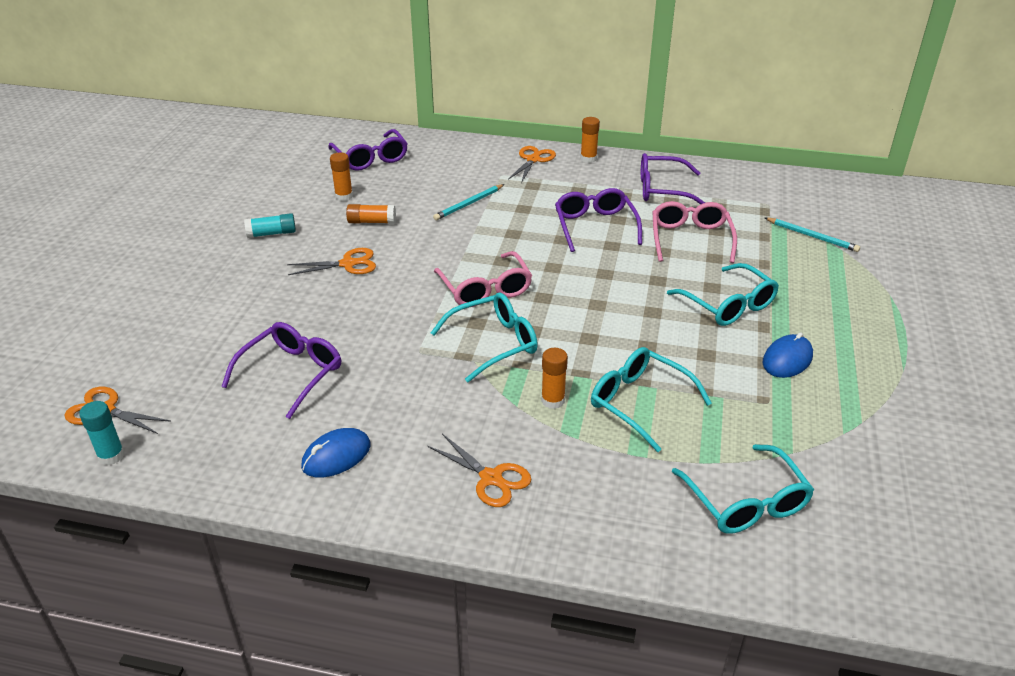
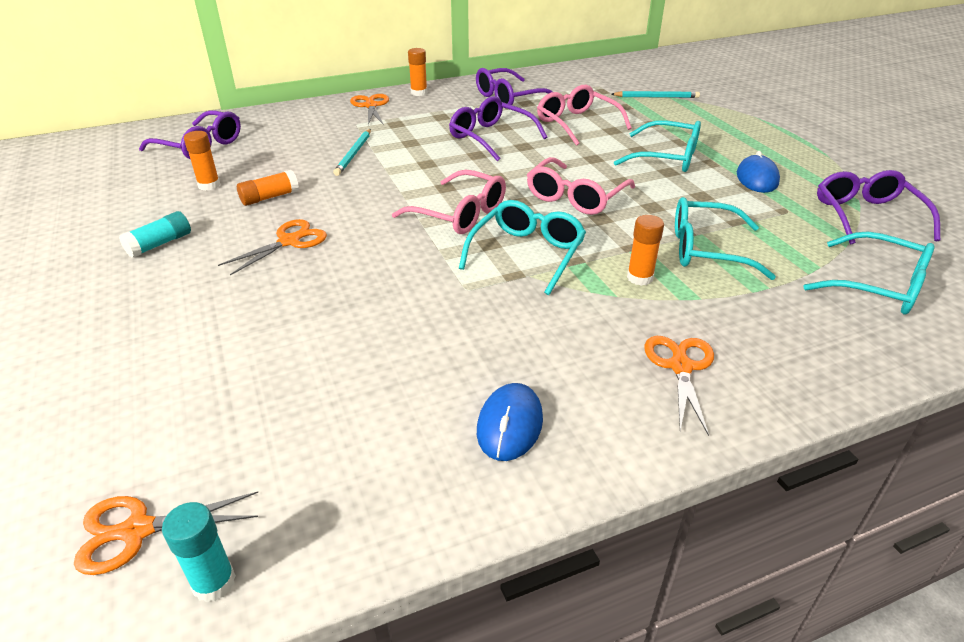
camera: 35 degrees left, 0 degrees up
purple glasses [221,322,341,419] -> purple glasses moved to [817,170,940,245]
orange scissors [428,434,532,507] -> orange scissors turned 90 degrees counterclockwise [644,336,714,436]
none -> pink glasses [527,157,635,215]

